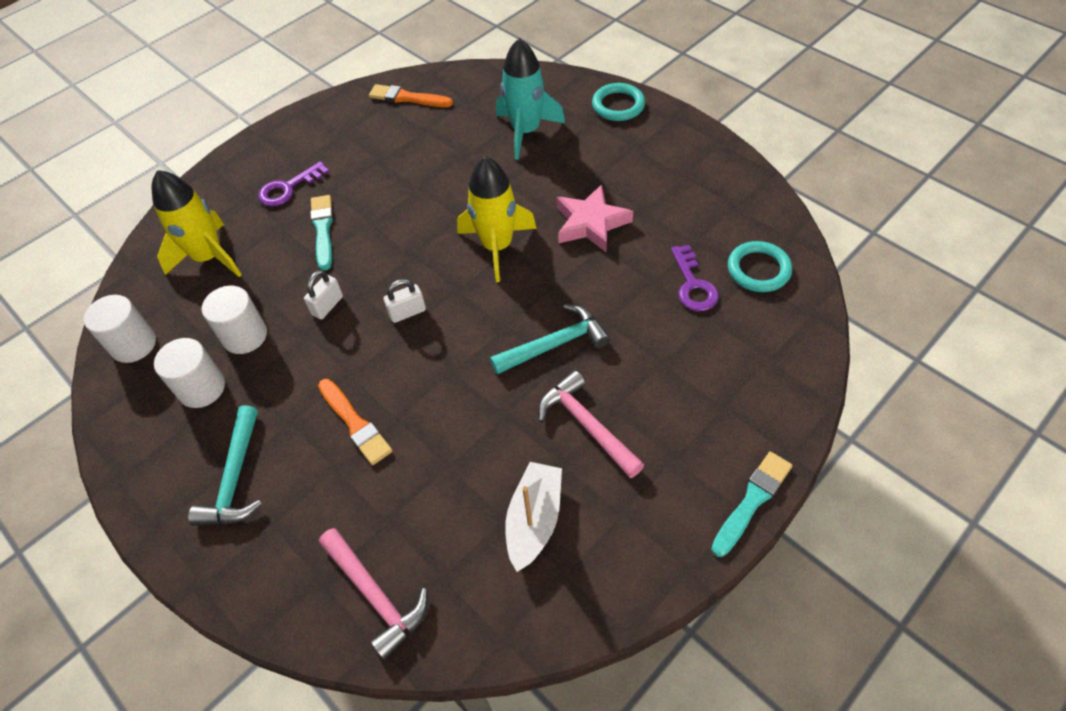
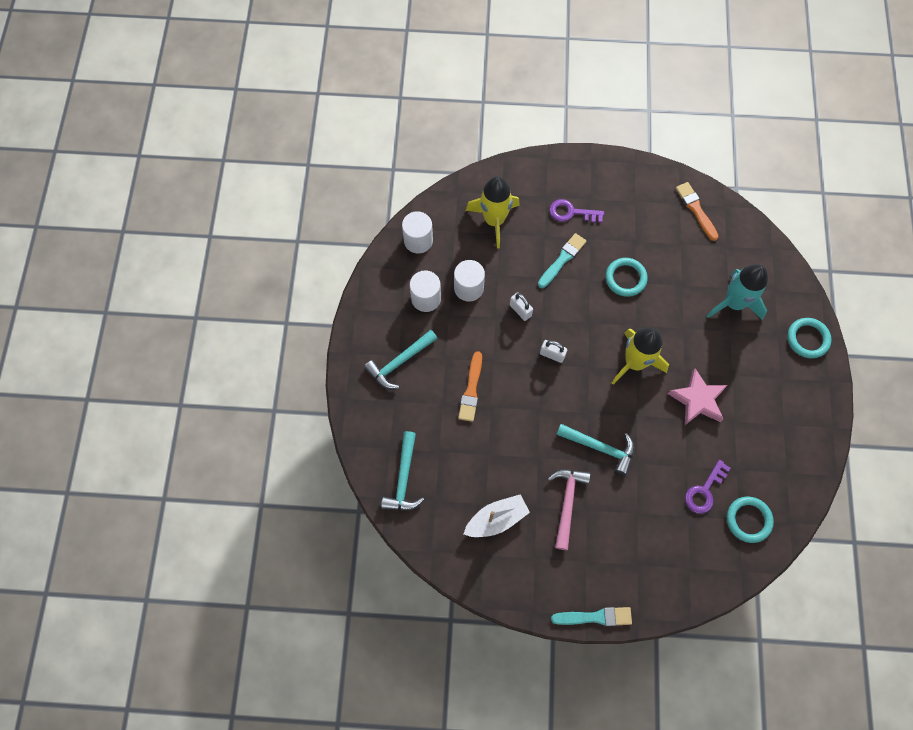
camera: 45 degrees right, 15 degrees up
white padlock [304,270,343,319] -> white padlock turned 60 degrees clockwise [510,293,533,321]
pink hammer [319,528,428,660] -> turquoise hammer [381,431,424,511]
none -> turquoise ring [606,258,648,297]

